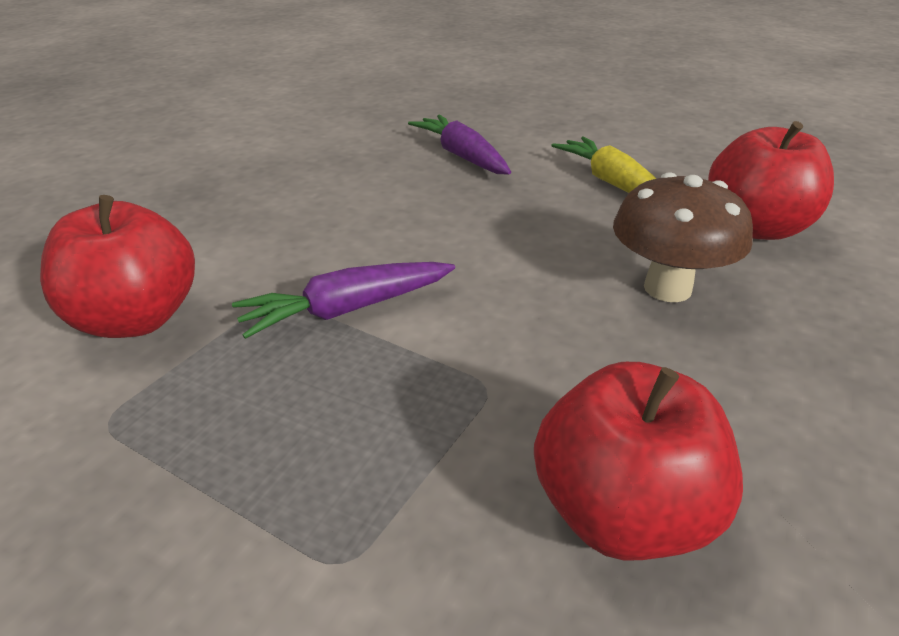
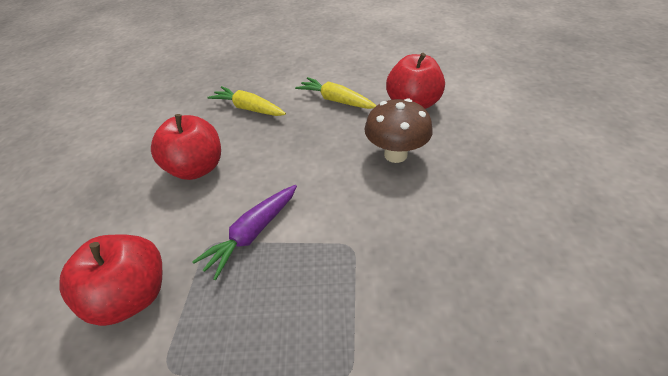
camera: 25 degrees left, 10 degrees up
purple carrot [408,115,511,175] -> yellow carrot [207,86,286,116]
red apple [534,362,743,560] -> red apple moved to [151,114,221,180]

